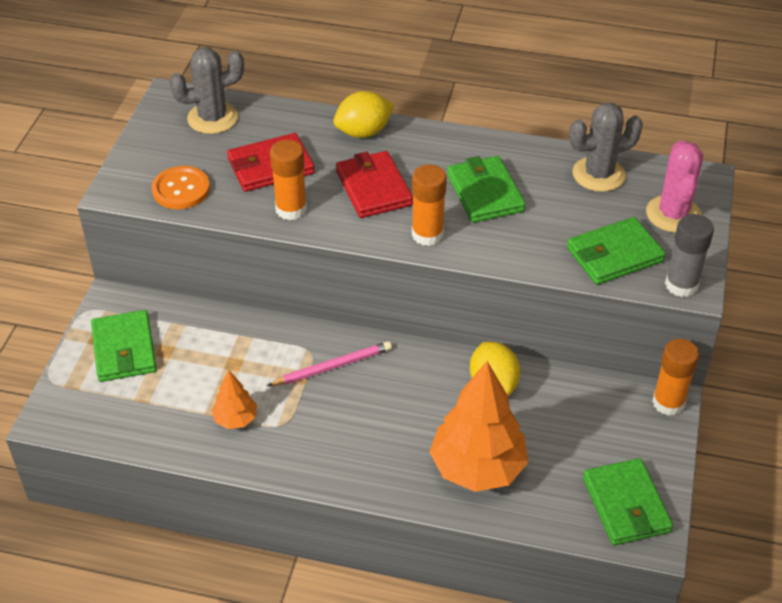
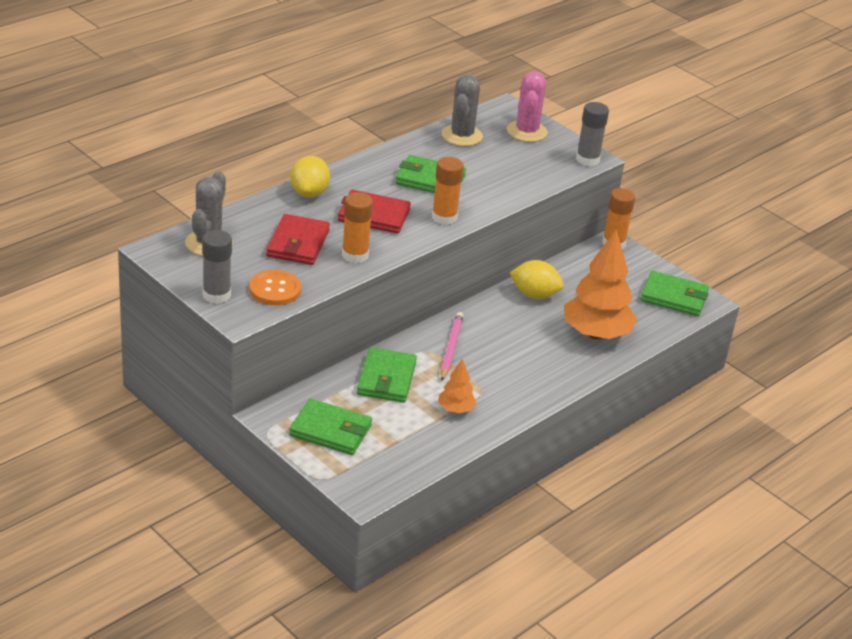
camera: 60 degrees left, 10 degrees down
green wallet [567,217,666,285] -> green wallet moved to [357,347,417,403]
pink cactus [646,141,703,233] -> pink cactus turned 60 degrees clockwise [507,71,548,142]
none -> grey glue stick [202,230,232,304]

